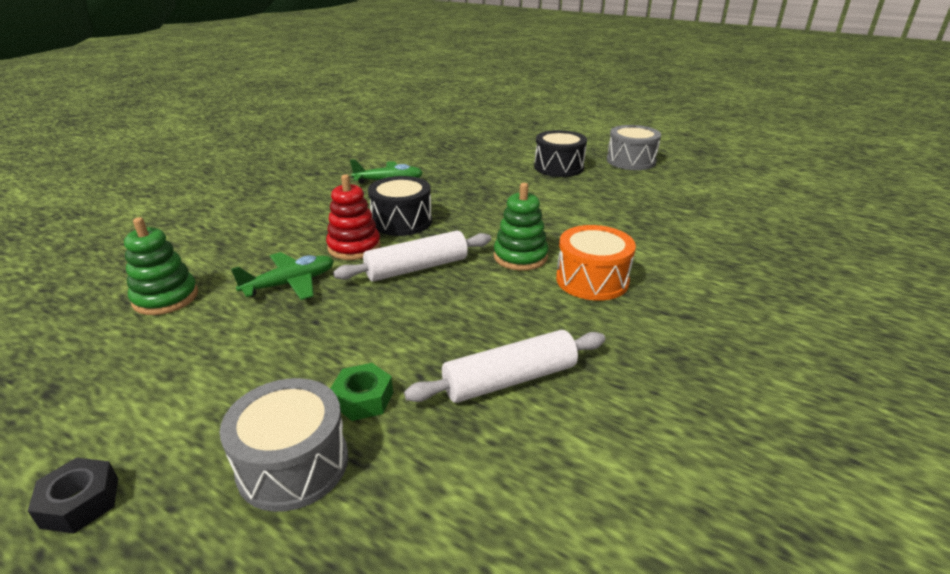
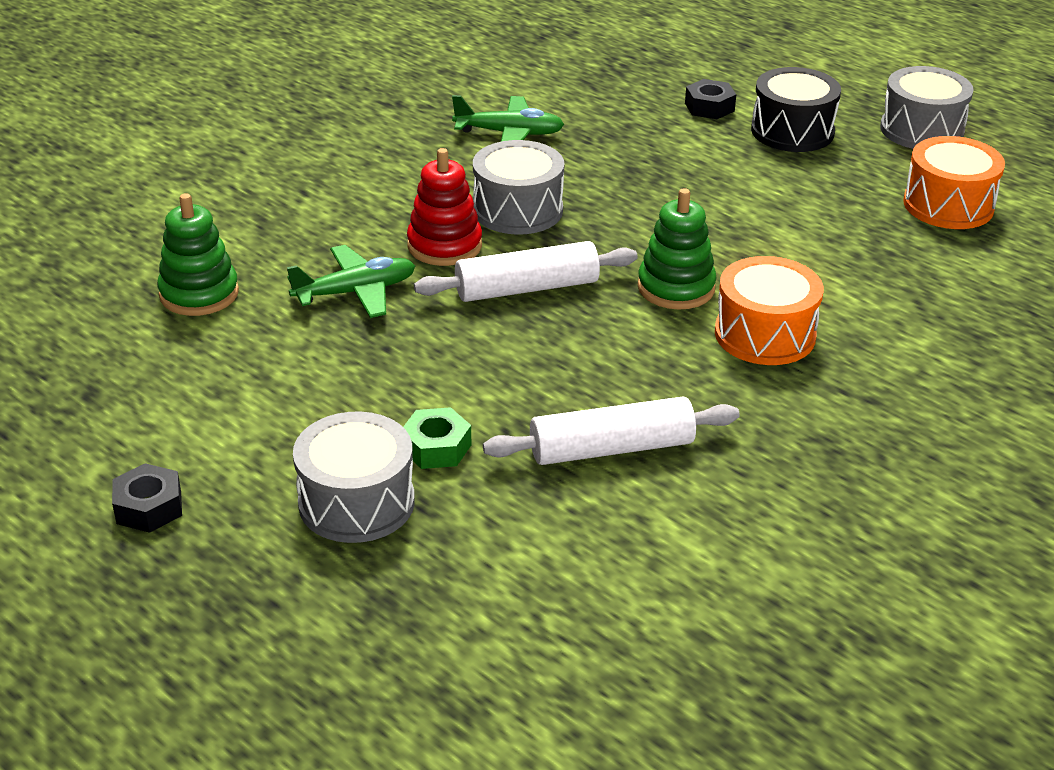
camera: 10 degrees right, 5 degrees up
black drum [368,176,432,236] -> grey drum [473,140,564,235]
none -> black nut [685,79,736,119]
none -> orange drum [903,136,1005,229]

